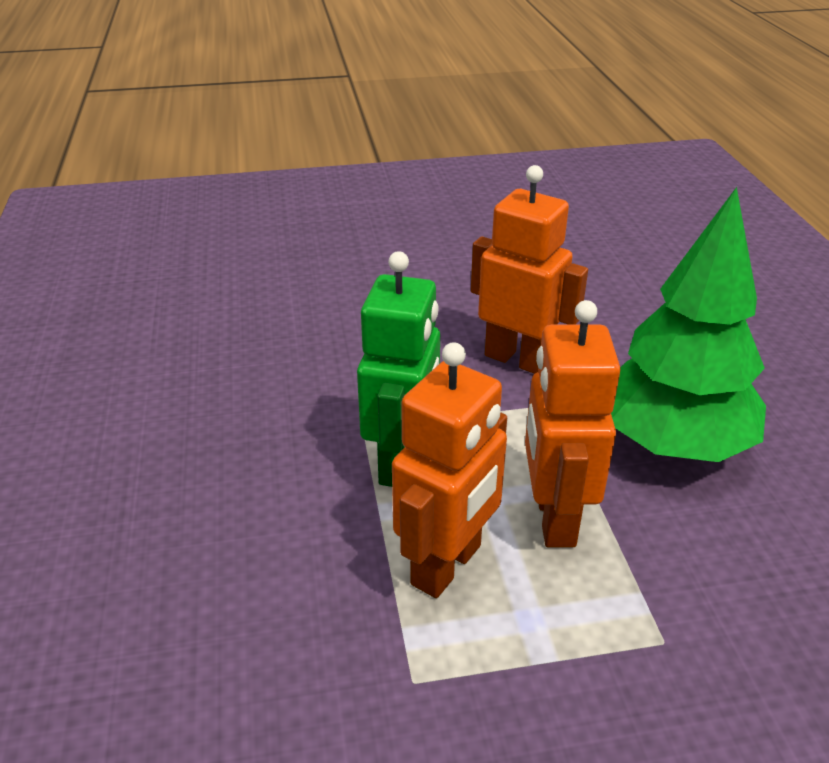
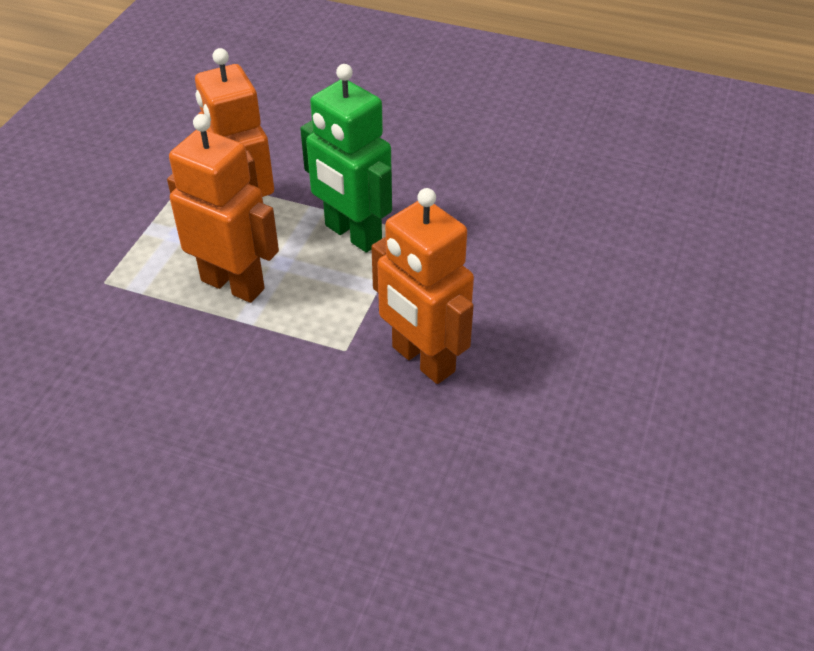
camera: 120 degrees right, 10 degrees up
orange robot [471,165,588,374] -> orange robot turned 75 degrees clockwise [371,188,474,384]
green tree [611,187,766,462] -> none

